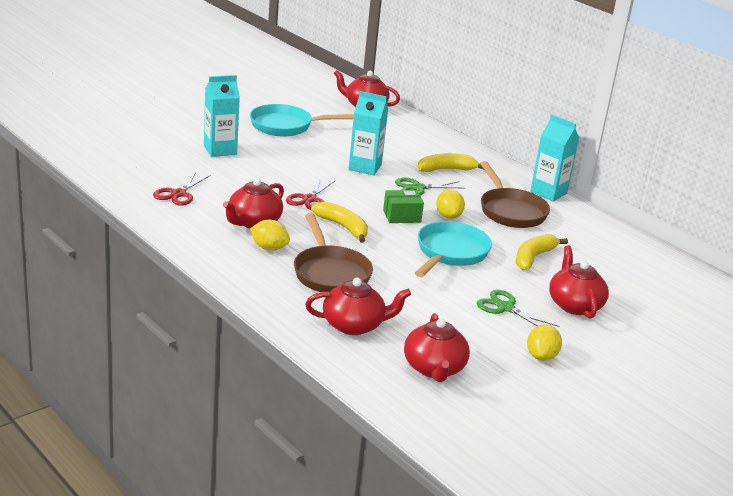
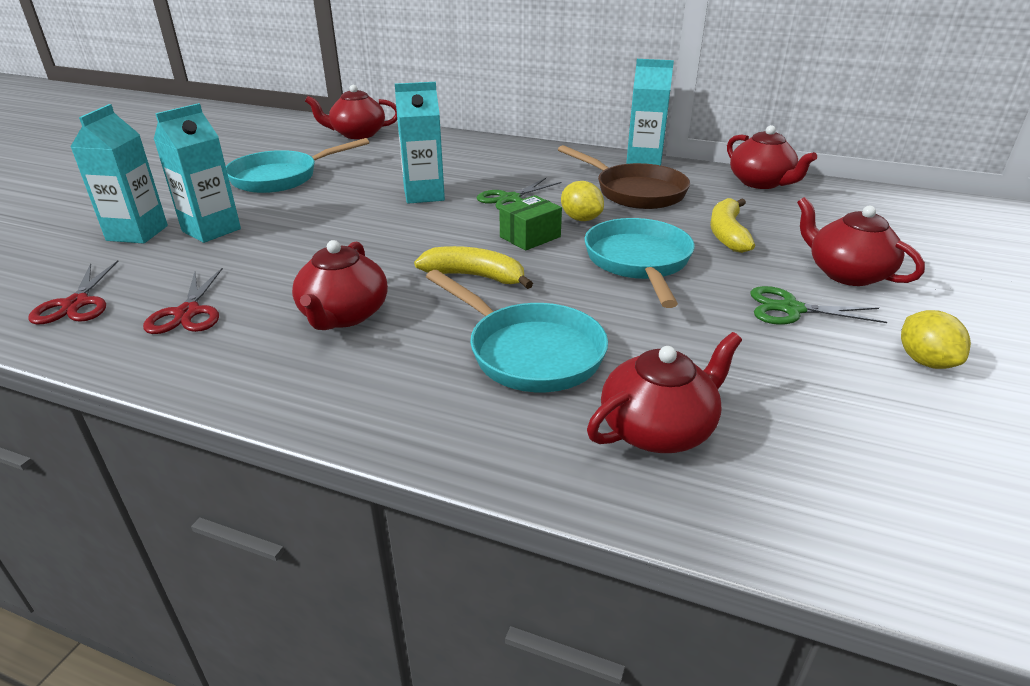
camera: 25 degrees left, 5 degrees up
yellow lemon [250,220,290,251] -> none
red scissors [286,178,336,210] -> red scissors moved to [28,261,118,324]
brown pan [294,213,373,292] -> turquoise pan [426,270,608,392]
red teapot [404,313,470,382] -> red teapot moved to [727,125,817,189]
yellow banana [418,153,483,172] -> none
none -> turquoise carton [70,104,168,244]

